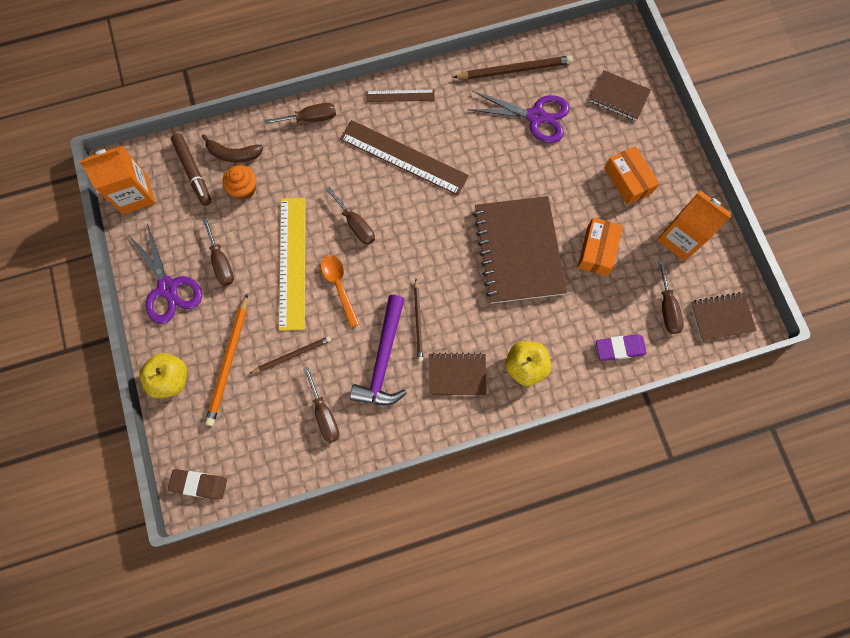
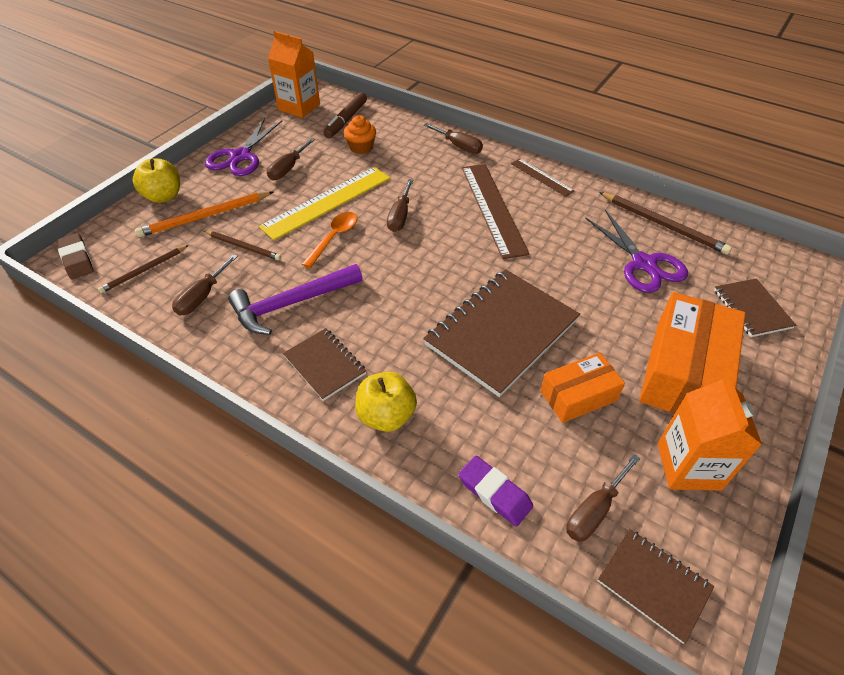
camera: 50 degrees right, 25 degrees down
brown banana [202,134,263,162] -> none
brown pencil [414,279,423,362] -> brown pencil moved to [98,245,189,293]
orange box [604,146,660,205] -> orange box [639,292,746,414], size x1.73

